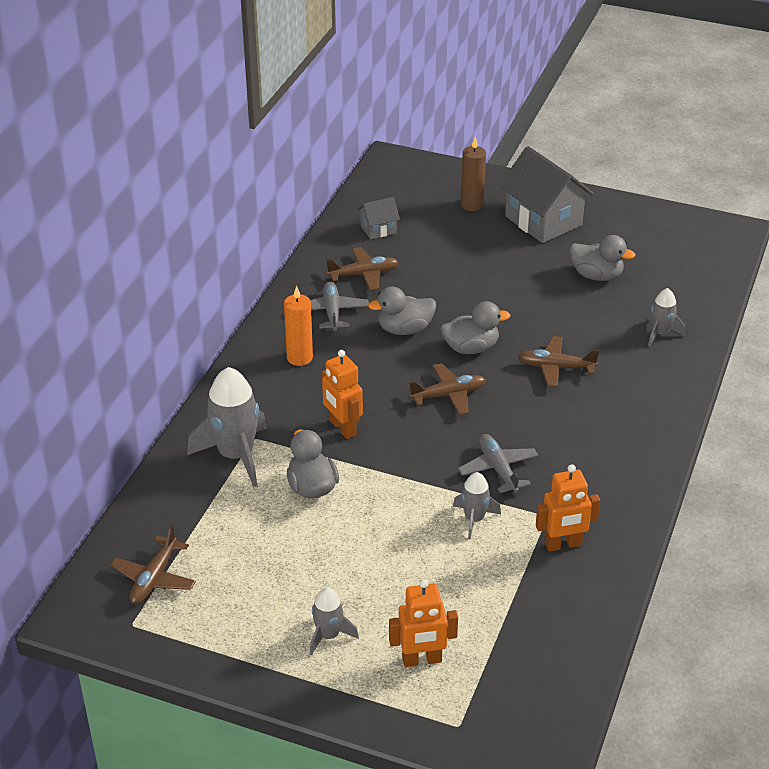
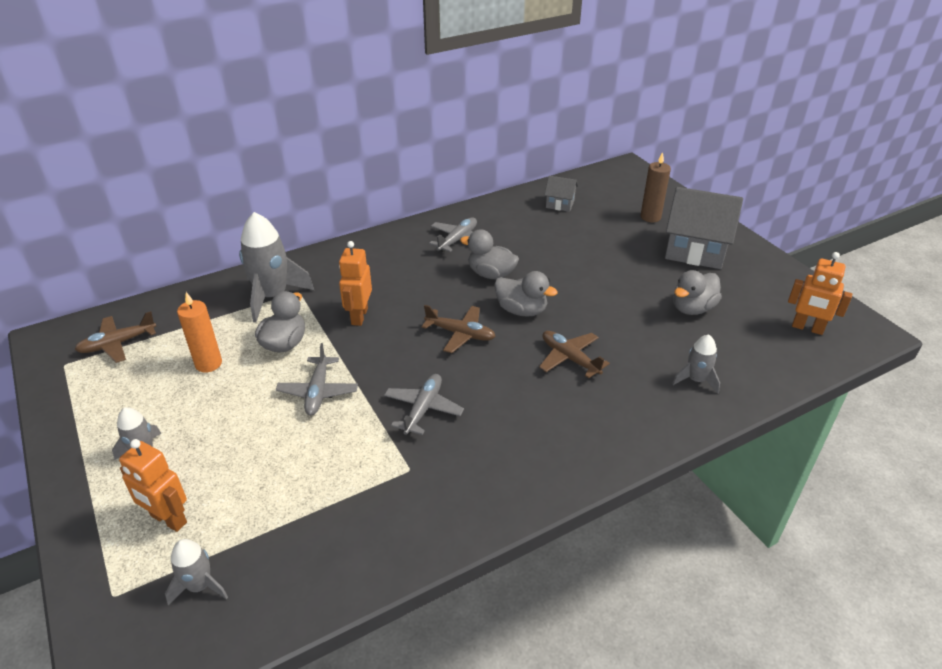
camera: 40 degrees right, 0 degrees up
orange candle [284,286,313,366] -> orange candle moved to [177,292,222,373]
brown plane [326,247,398,290] -> none
grey rocket [453,472,501,539] -> grey rocket moved to [165,539,228,605]
grey house [499,146,594,243] -> grey house turned 75 degrees counterclockwise [665,187,743,269]
orange robot [536,464,600,552] -> orange robot moved to [788,252,852,335]
grey duck [570,235,636,281] -> grey duck turned 75 degrees clockwise [673,270,722,315]
none -> grey plane [276,343,358,415]

